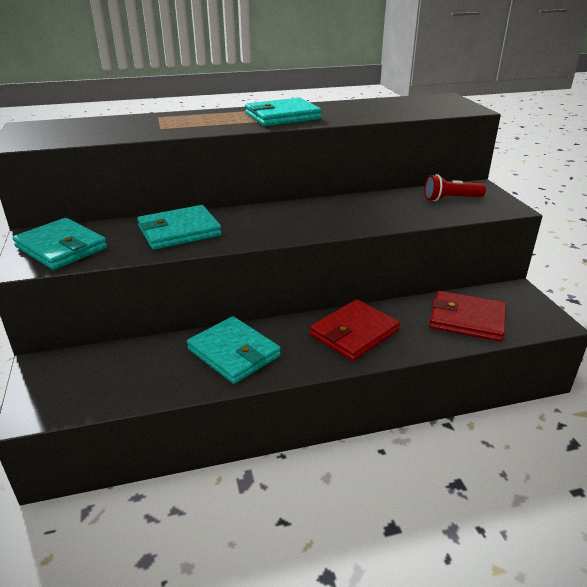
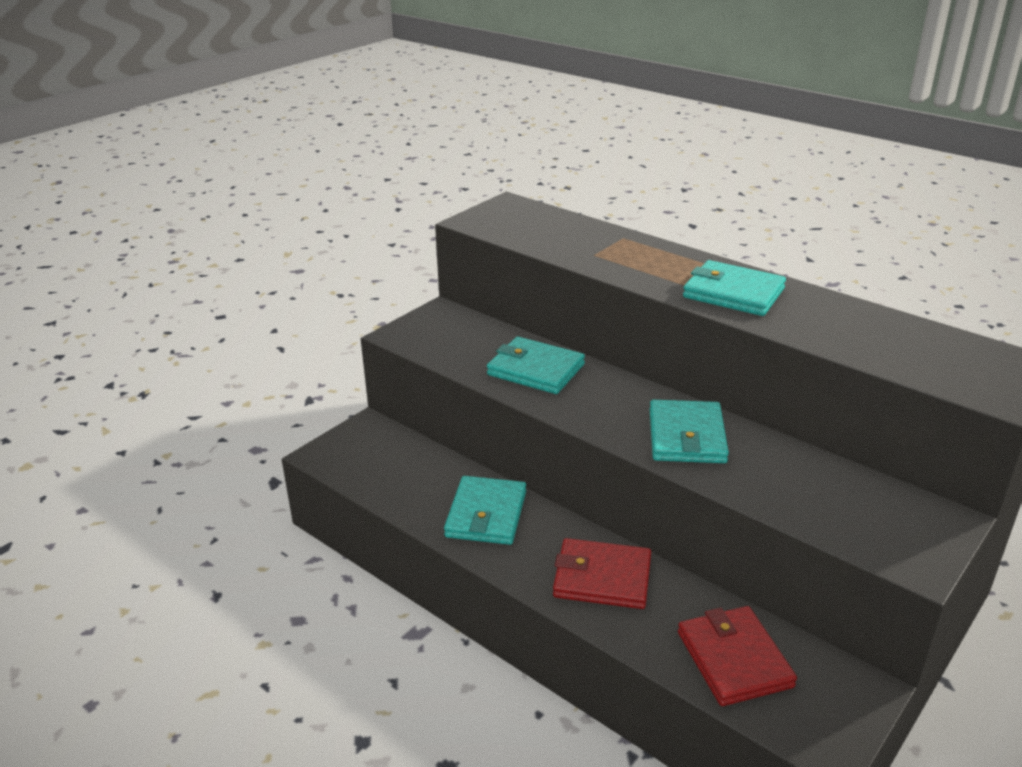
camera: 55 degrees right, 0 degrees up
turquoise wallet [12,218,107,270] -> turquoise wallet moved to [650,400,729,463]
red flashlight [424,174,486,201] -> none

